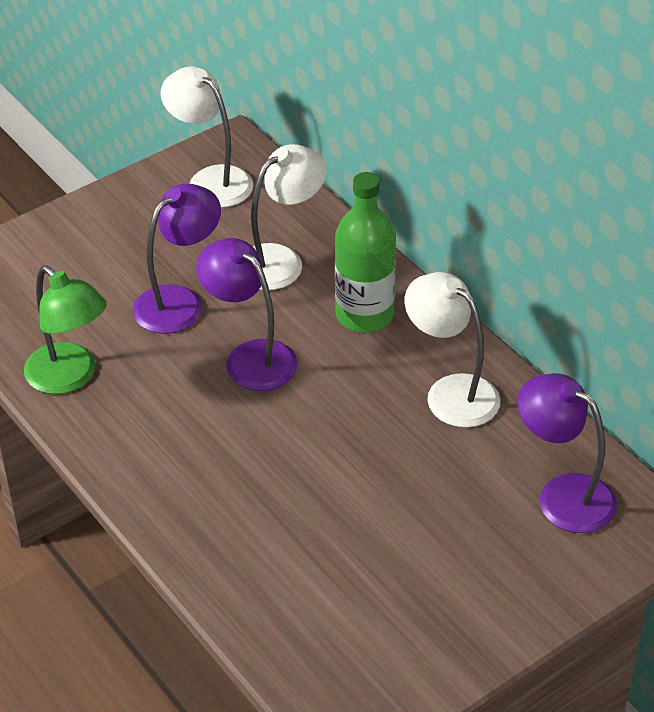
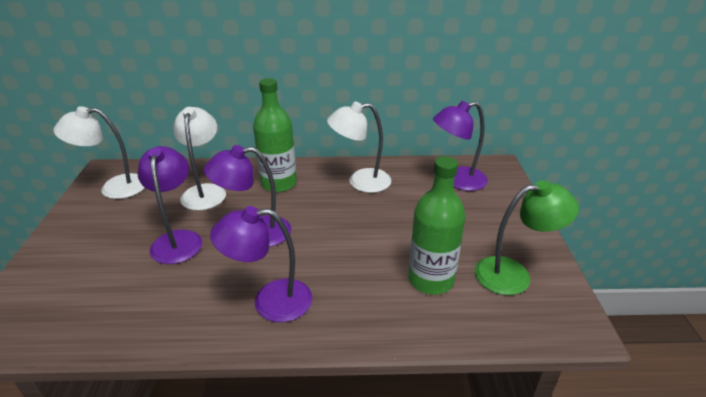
camera: 55 degrees left, 10 degrees down
green lamp [24,266,107,394] -> green lamp moved to [475,180,579,295]
none -> purple lamp [210,206,312,322]
none -> green bottle [408,156,465,295]

